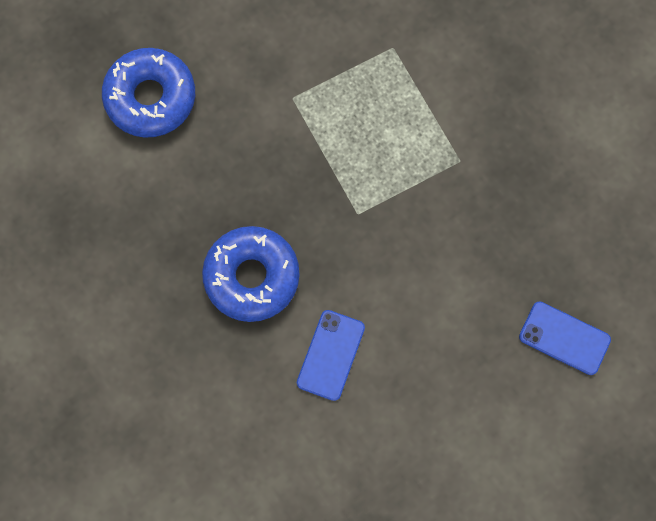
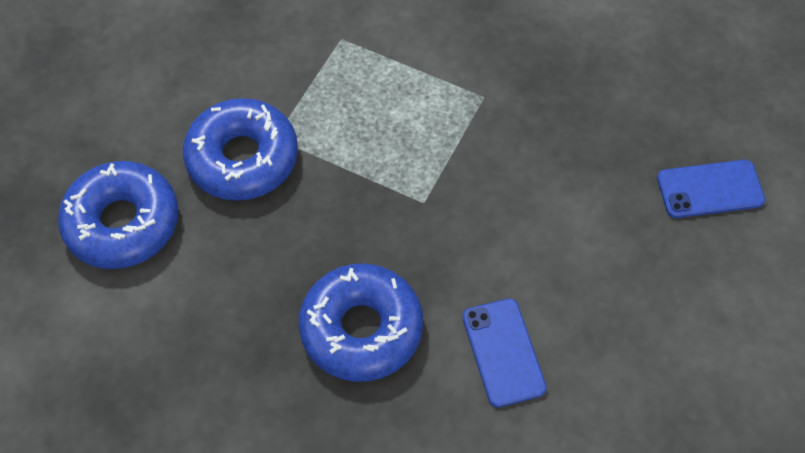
camera: 35 degrees left, 15 degrees down
none -> blue donut [183,98,298,201]

